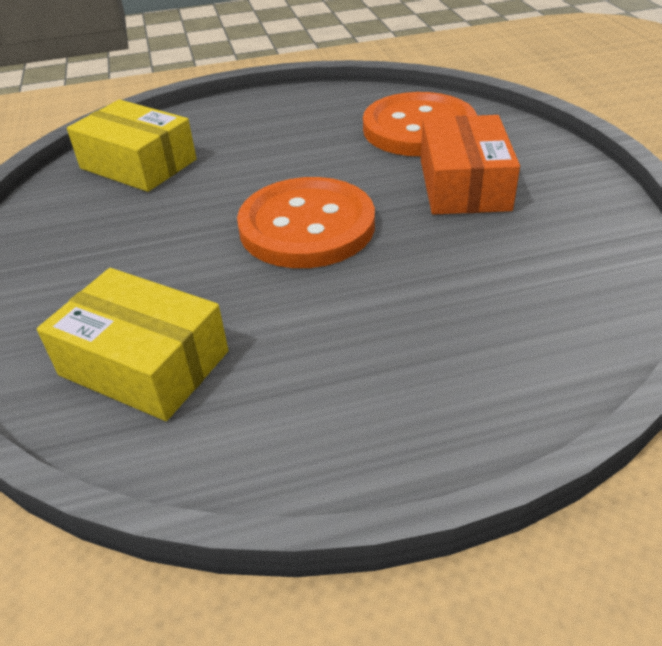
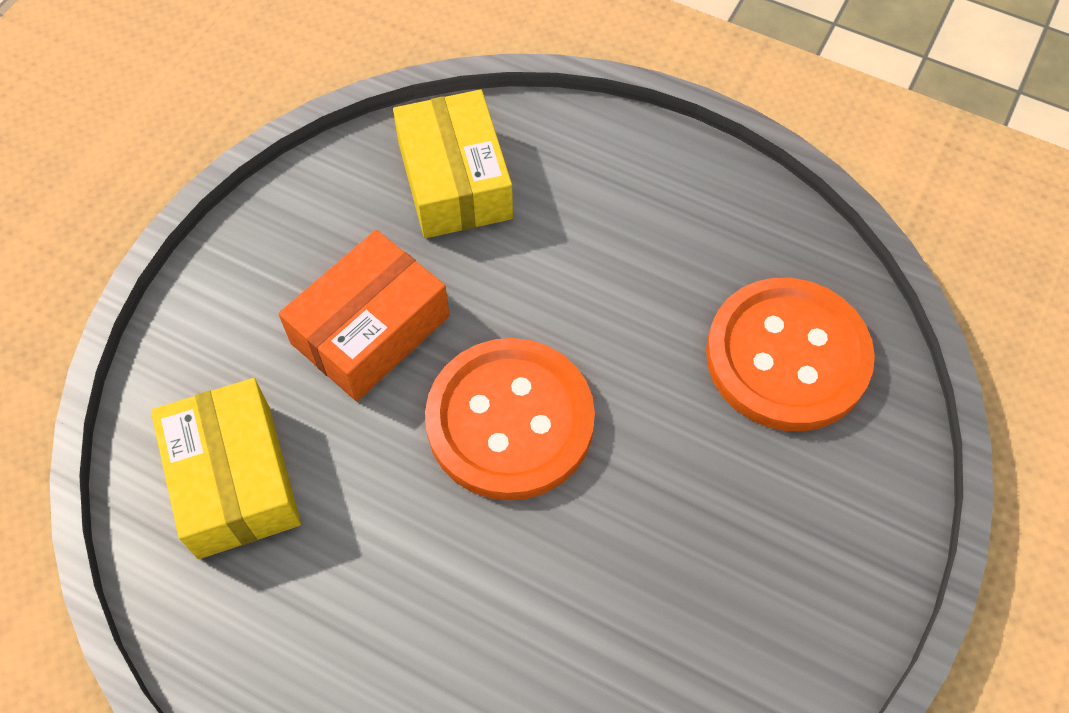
camera: 40 degrees right, 20 degrees up
orange box [421,115,520,215] -> orange box moved to [278,230,450,401]

